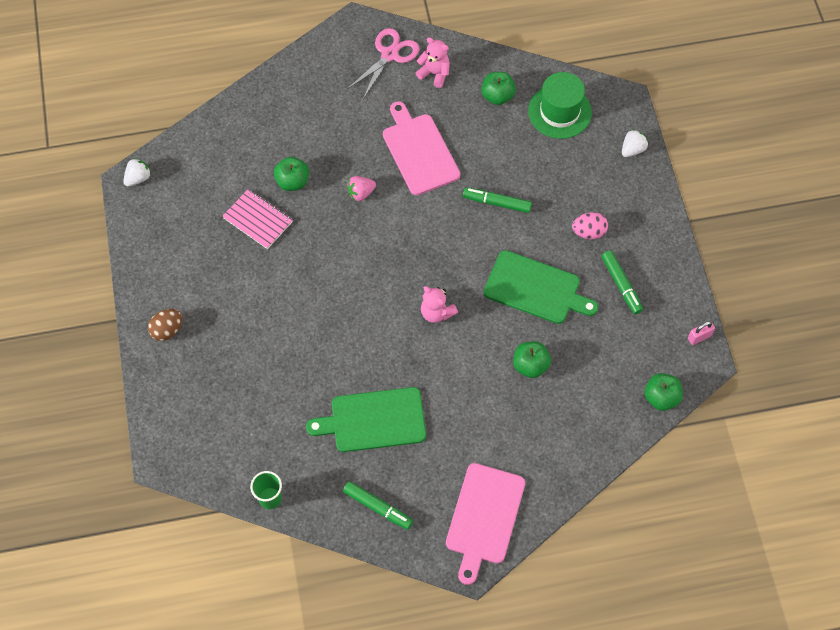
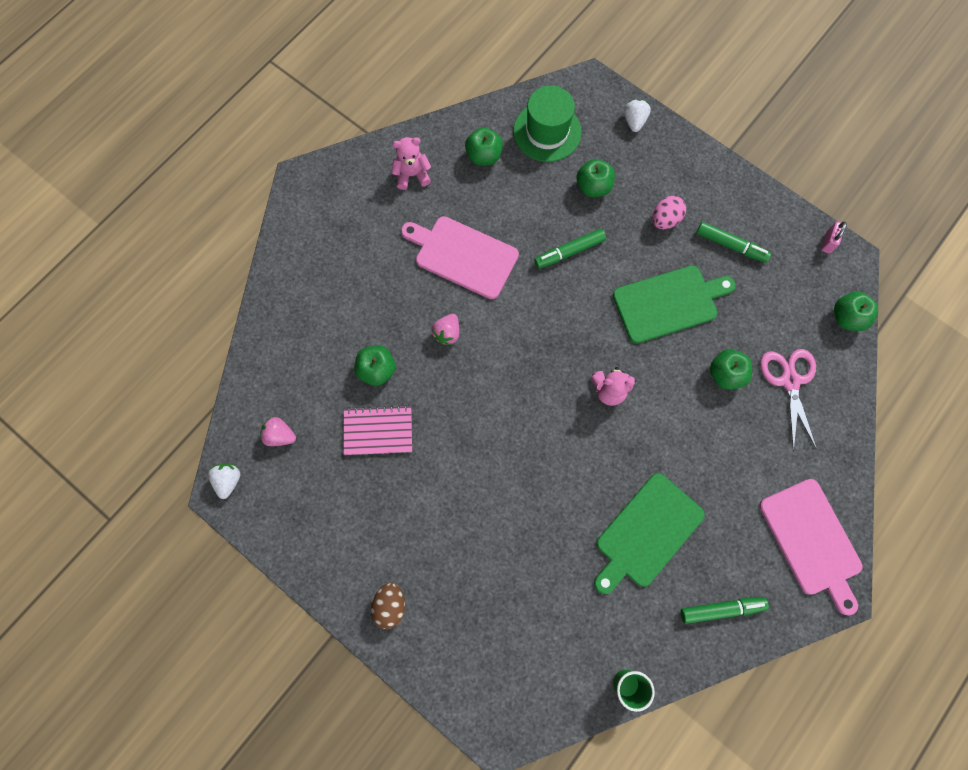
camera: 40 degrees left, 10 degrees up
pink scissors [347,28,420,99] -> pink scissors moved to [760,349,817,451]
none -> pink strawberry [260,417,296,446]
none -> green apple [577,159,615,197]

